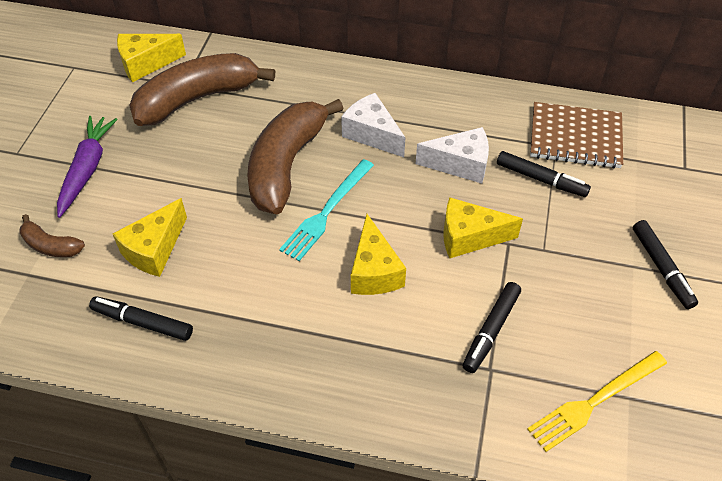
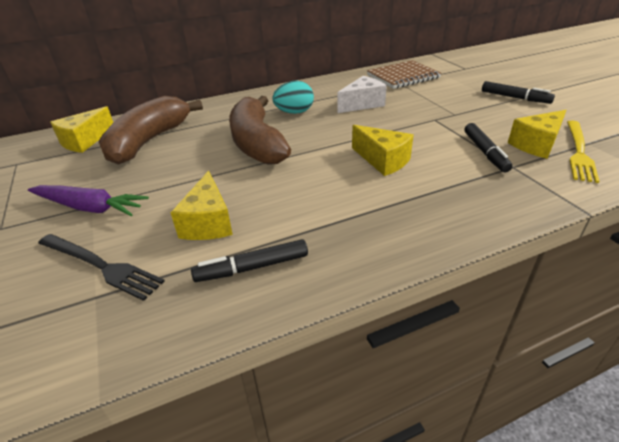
camera: 35 degrees left, 15 degrees down
brown banana [20,214,85,257] -> black fork [38,234,165,301]
purple carrot [57,116,118,218] -> purple carrot turned 135 degrees clockwise [28,185,149,216]
turquoise fork [279,159,374,261] -> none
white cheese [341,93,405,157] -> turquoise egg [272,81,314,114]
yellow cheese [443,197,523,258] -> yellow cheese moved to [508,110,566,159]
black marker [497,151,591,197] -> none

